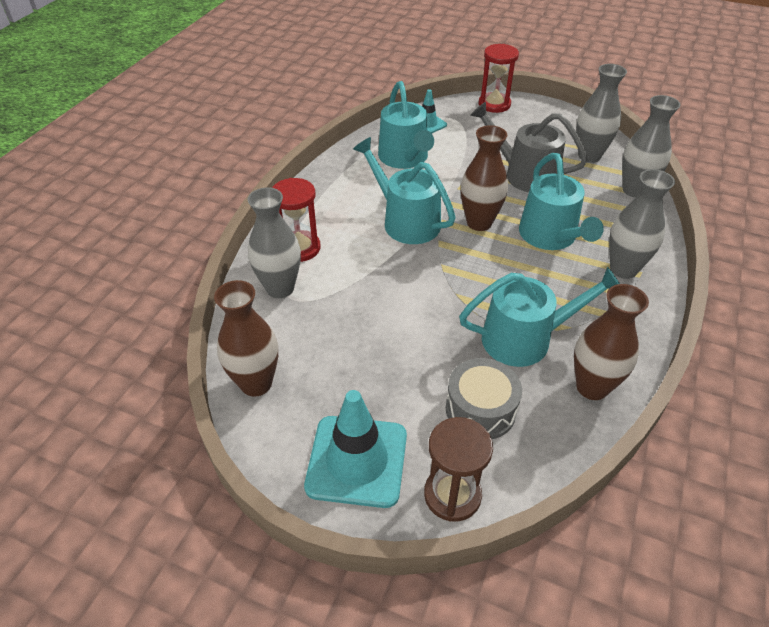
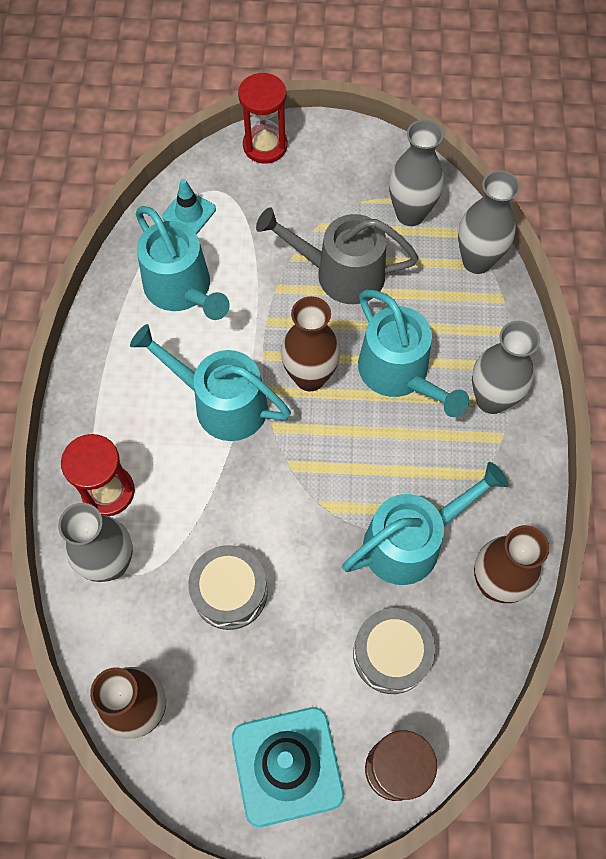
camera: 20 degrees left, 20 degrees up
none -> grey drum [188,545,268,630]

